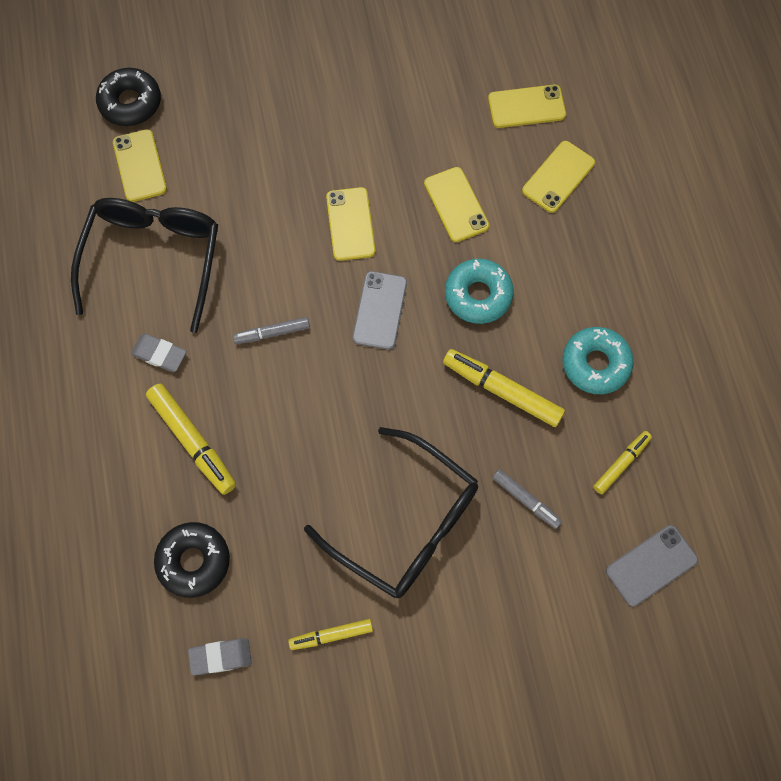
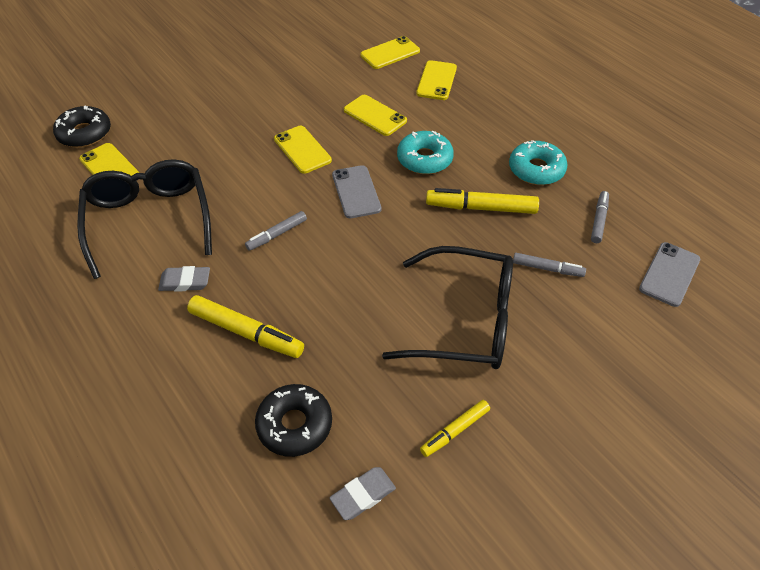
camera: 25 degrees left, 20 degrees down
yellow marker [593,431,652,494] -> grey marker [591,191,609,243]

